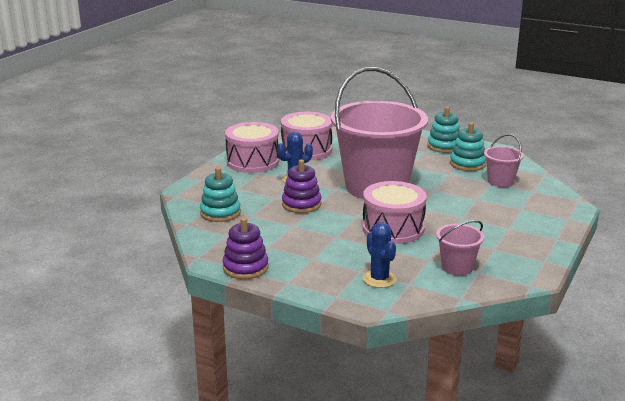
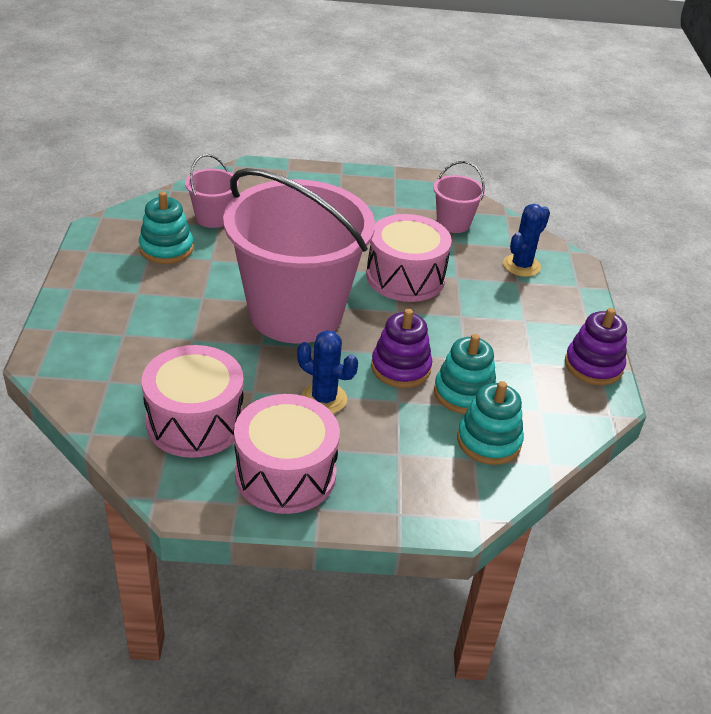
camera: 120 degrees left, 15 degrees up
turquoise stacking toy [427,107,460,153] -> turquoise stacking toy moved to [434,334,496,414]

